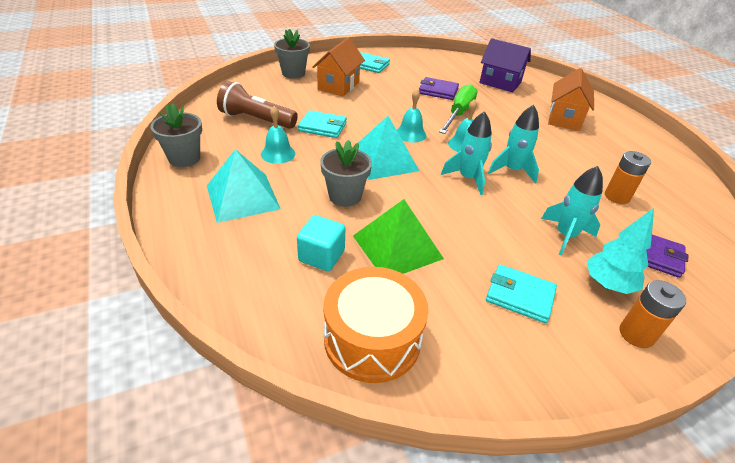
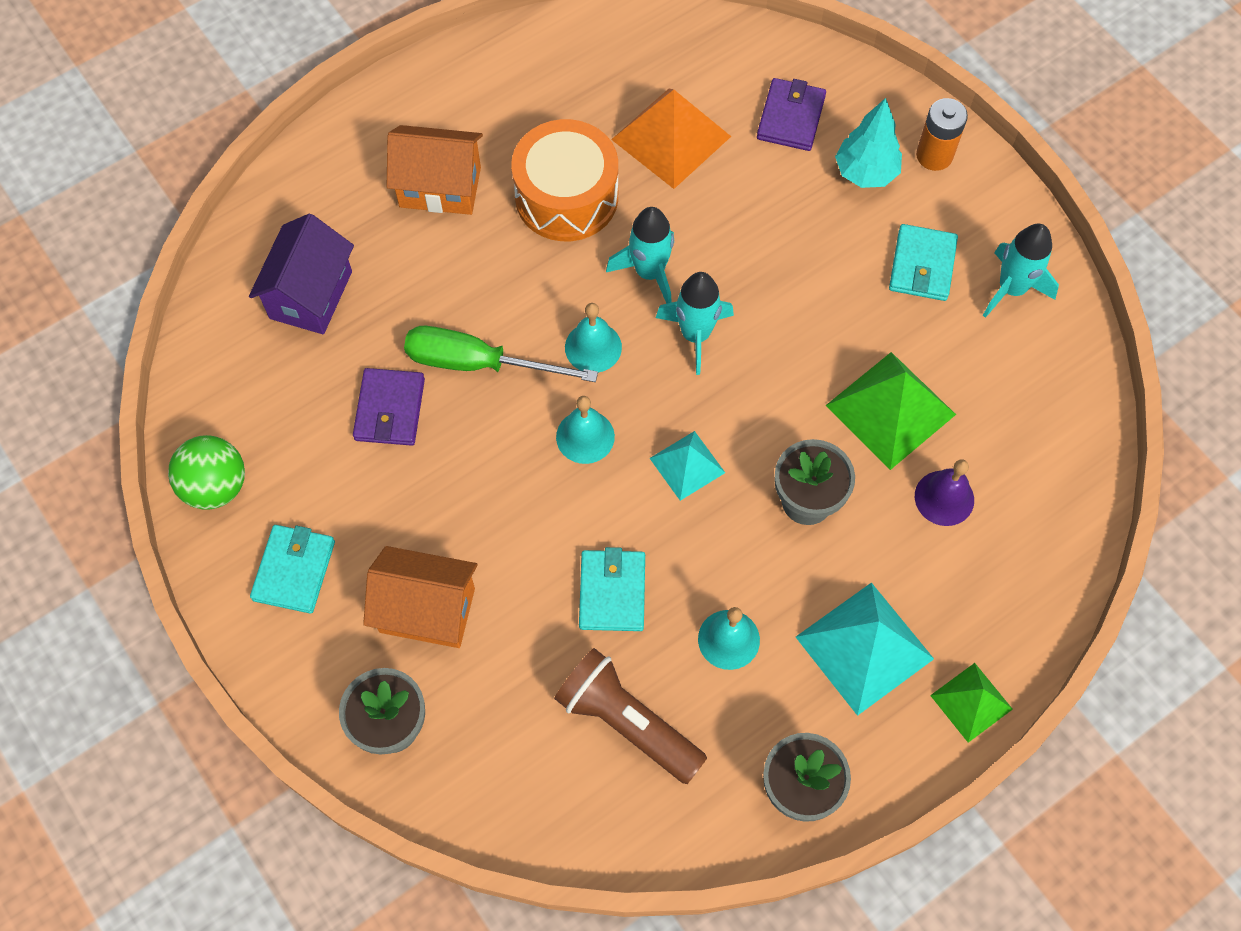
camera: 100 degrees left, 25 degrees up
brown flashlight [217,81,298,129] -> brown flashlight turned 120 degrees clockwise [554,648,707,784]
turquoise cube [297,215,346,271] -> purple bell [915,460,974,526]
orange drum [323,267,428,383] -> orange drum moved to [511,119,618,241]
turquoise pyramid [358,116,419,180] -> turquoise pyramid [650,431,725,501], size x0.58
turquoise rocket [541,166,603,256] -> turquoise rocket moved to [983,224,1059,318]
orange battery [605,151,651,204] -> orange pyramid [611,89,731,189]
none -> green ball [168,435,245,510]
none -> green pyramid [930,663,1013,743]

